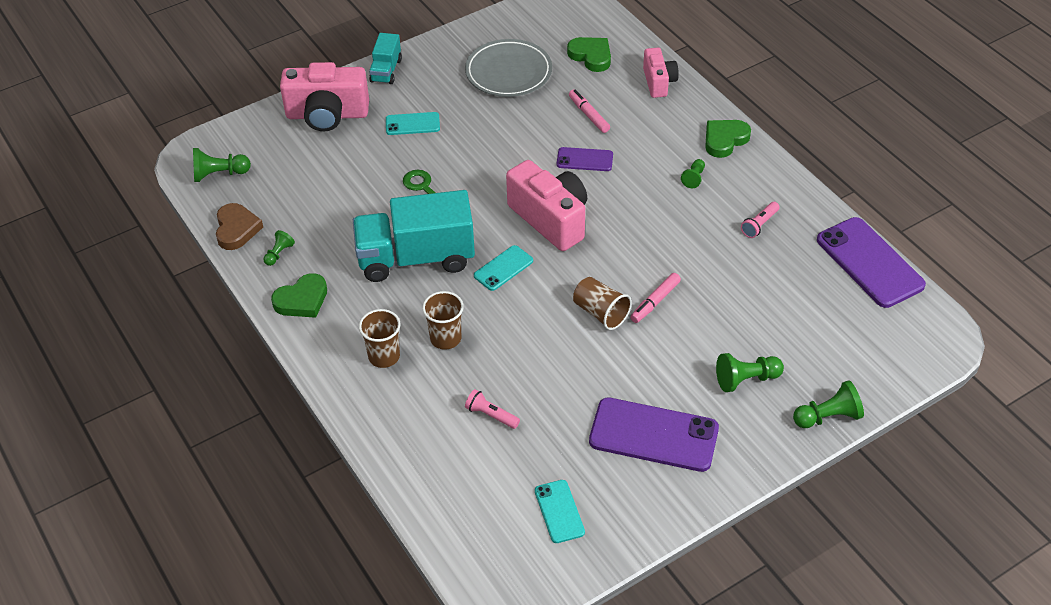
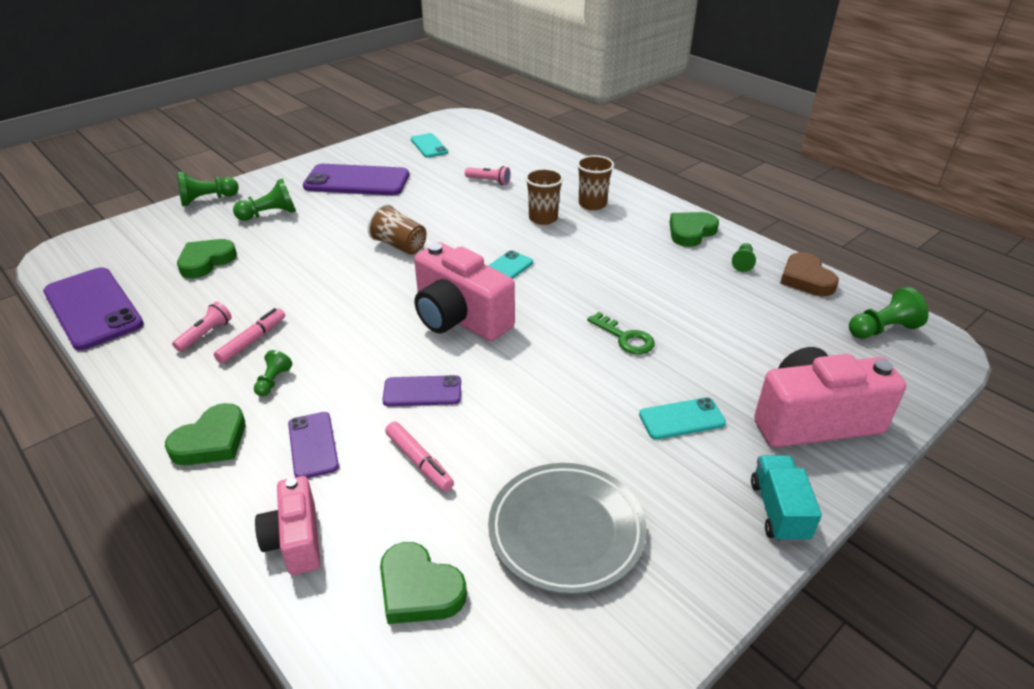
camera: 170 degrees right, 10 degrees down
turquoise truck [353,190,475,282] -> none
pink marker [630,273,681,323] -> pink marker moved to [214,308,285,364]
none -> green heart [177,239,237,278]
none -> purple phone [288,412,339,478]

